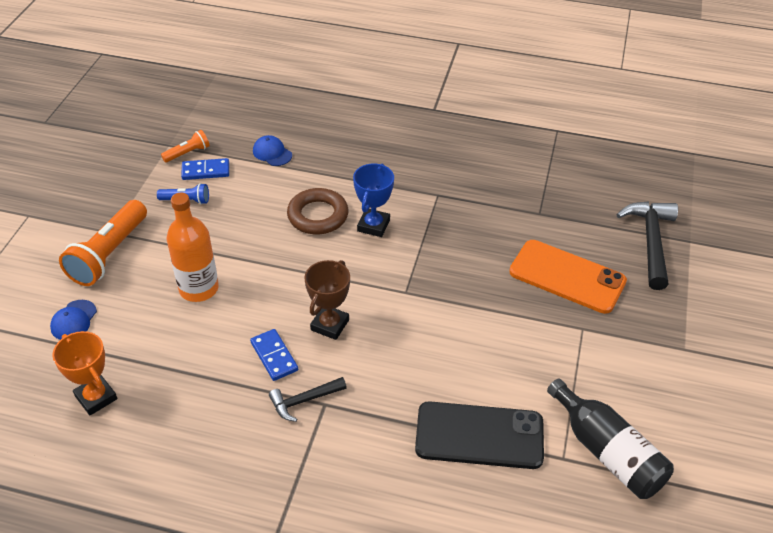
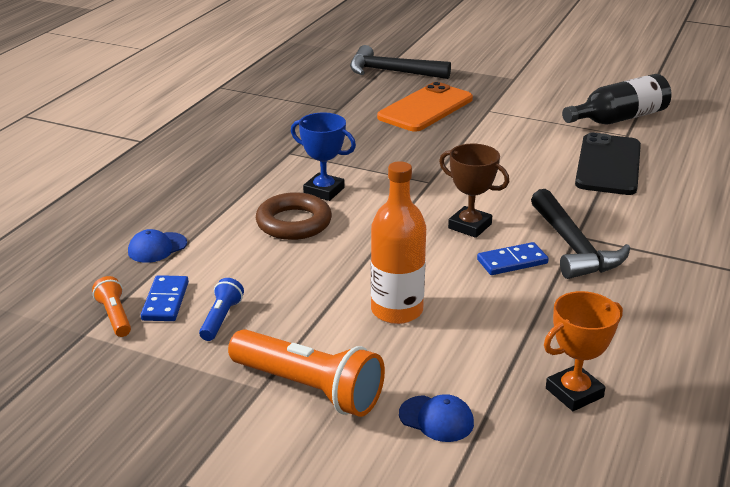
camera: 80 degrees left, 15 degrees down
black hammer [269,377,347,422] -> black hammer [531,189,630,279], size x1.74

